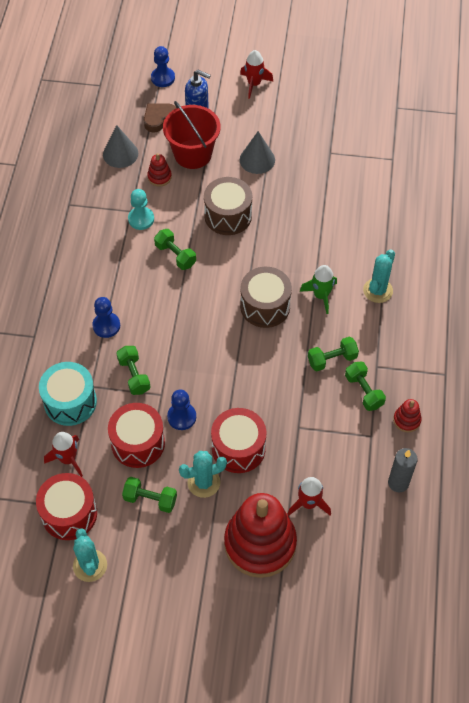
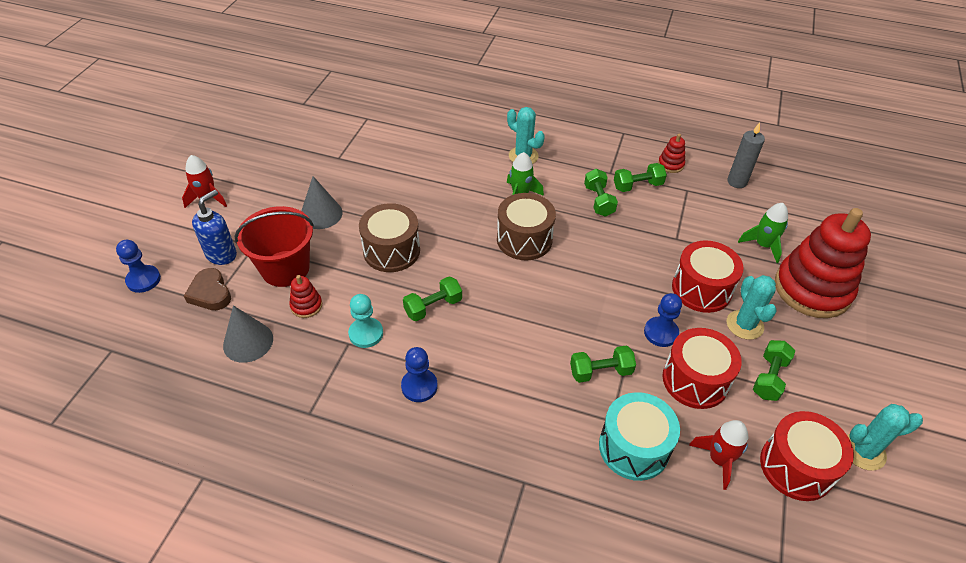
camera: 80 degrees left, 10 degrees down
blue pawn [92,297,120,338] -> blue pawn moved to [401,347,438,402]
red rocket [288,477,331,516] -> green rocket [738,203,788,263]

